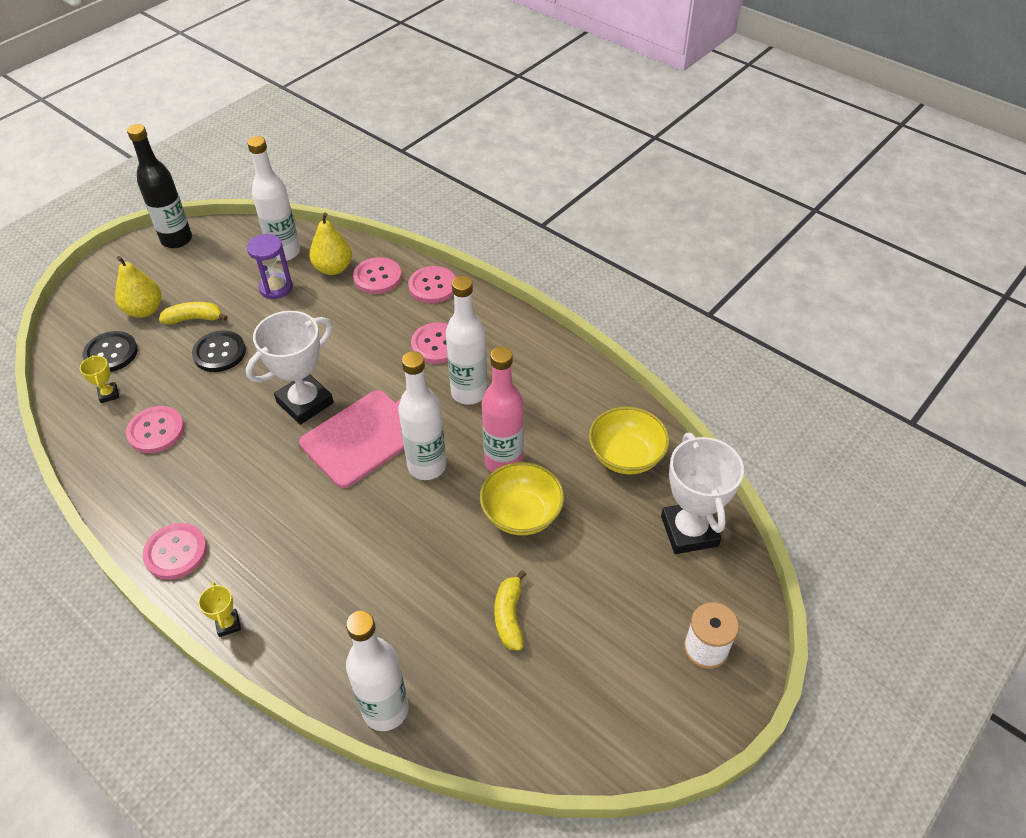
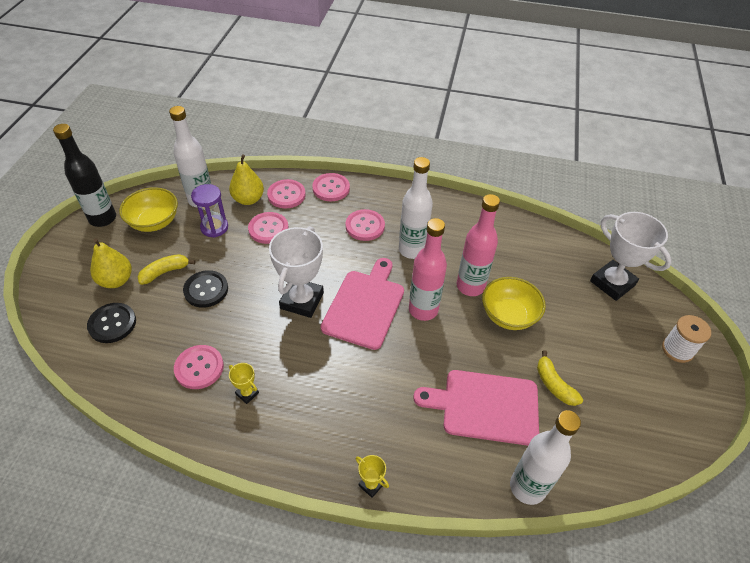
camera: 30 degrees left, 0 degrees up
yellow trophy [80,355,119,403] -> yellow trophy moved to [229,363,259,404]
pink button [142,523,207,580] -> pink button moved to [248,212,289,244]
white bottle [398,351,446,480] -> pink bottle [409,218,447,321]
yellow bowl [589,407,670,474] -> yellow bowl moved to [119,187,178,232]
none -> pink cutting board [413,370,539,446]

